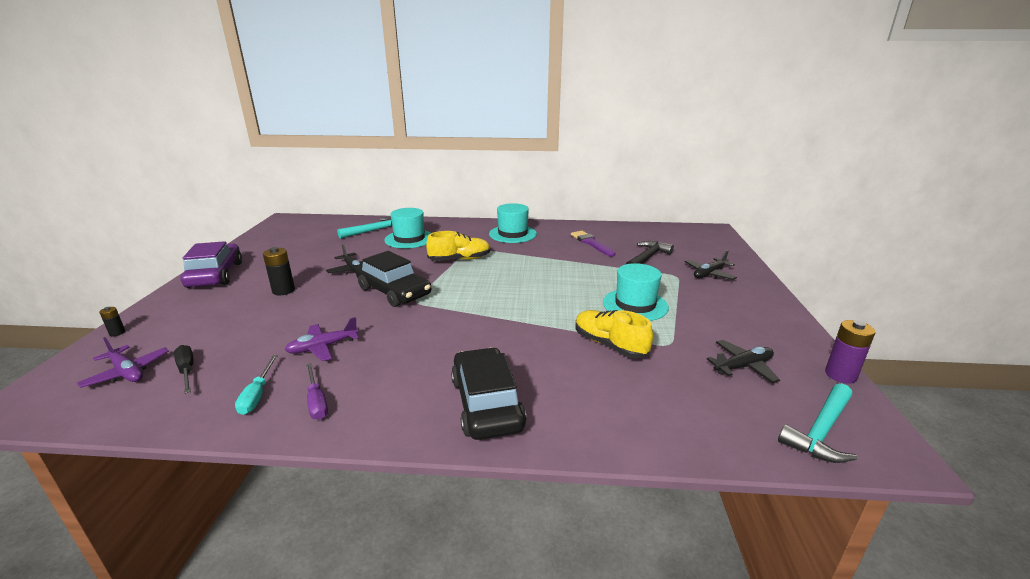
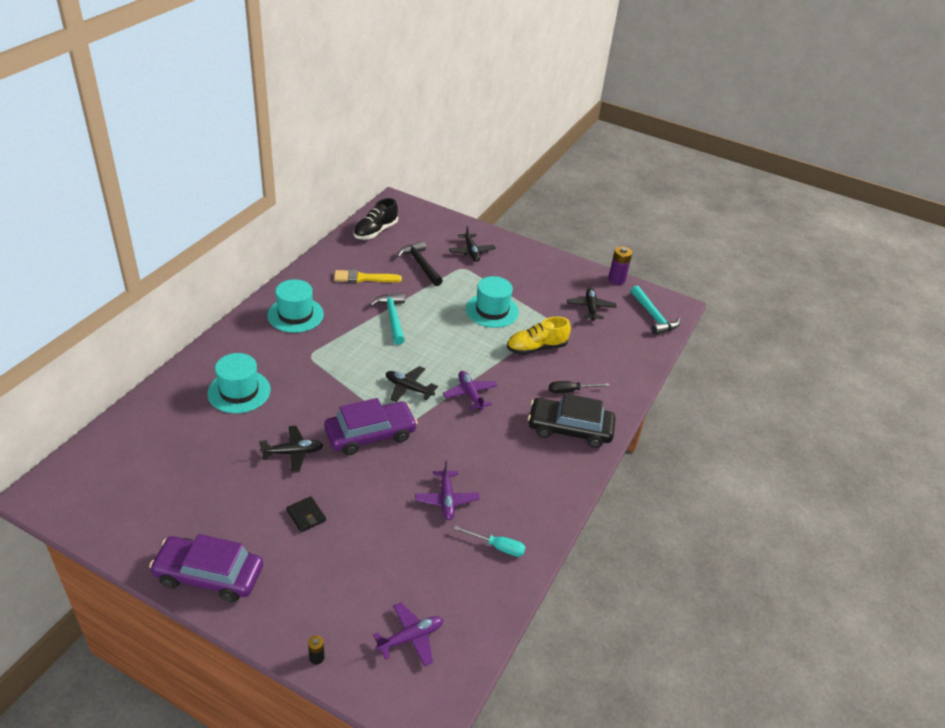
camera: 70 degrees left, 15 degrees up
black screwdriver [174,345,194,394] -> black screwdriver moved to [549,381,610,393]
black battery [263,247,295,295] -> black wallet [286,496,326,532]
purple screwdriver [306,363,328,420] -> none
turquoise hammer [337,217,393,239] -> turquoise hammer moved to [370,293,405,345]
black car [356,251,431,307] -> purple car [324,398,418,455]
yellow shoe [426,231,491,261] -> none
purple brush [571,231,616,257] -> yellow brush [334,270,402,283]
none -> black shoe [354,198,398,239]
none -> black plane [386,366,438,402]
none -> purple plane [443,371,498,410]

